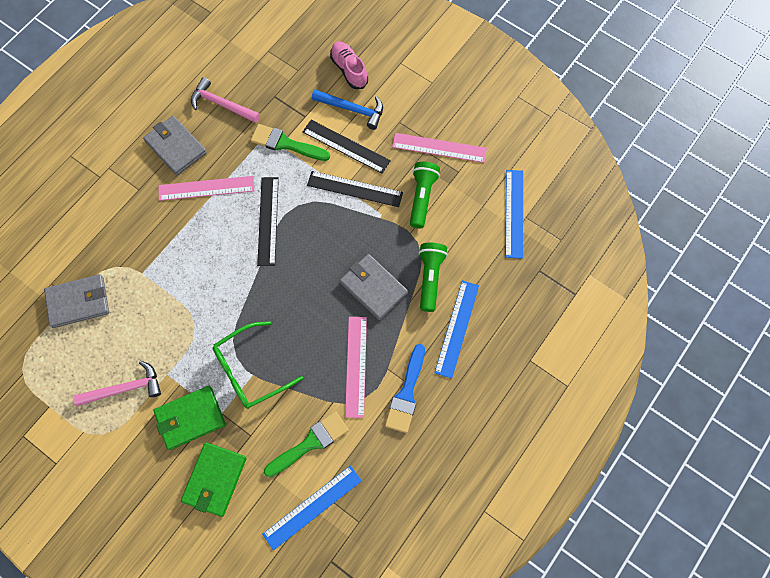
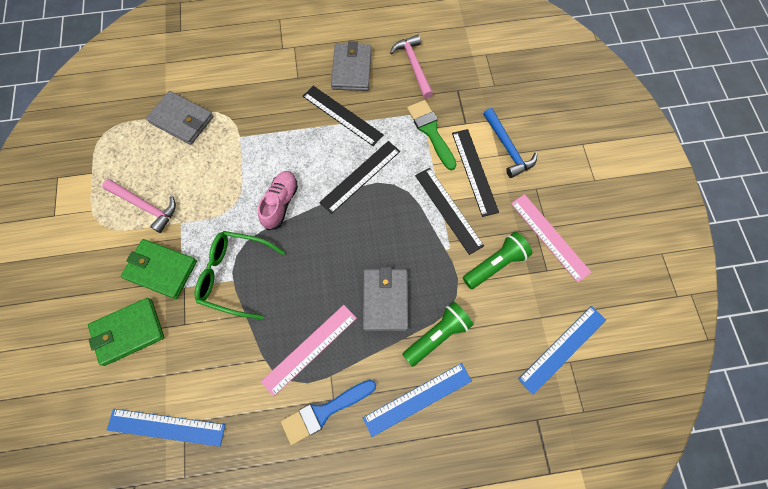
camera: 45 degrees right, 0 degrees up
pink ruler [158,176,254,201] -> black ruler [303,86,384,146]
green brush [264,411,349,477] -> none
pink shoe [330,41,368,89] -> pink shoe moved to [258,171,298,230]

